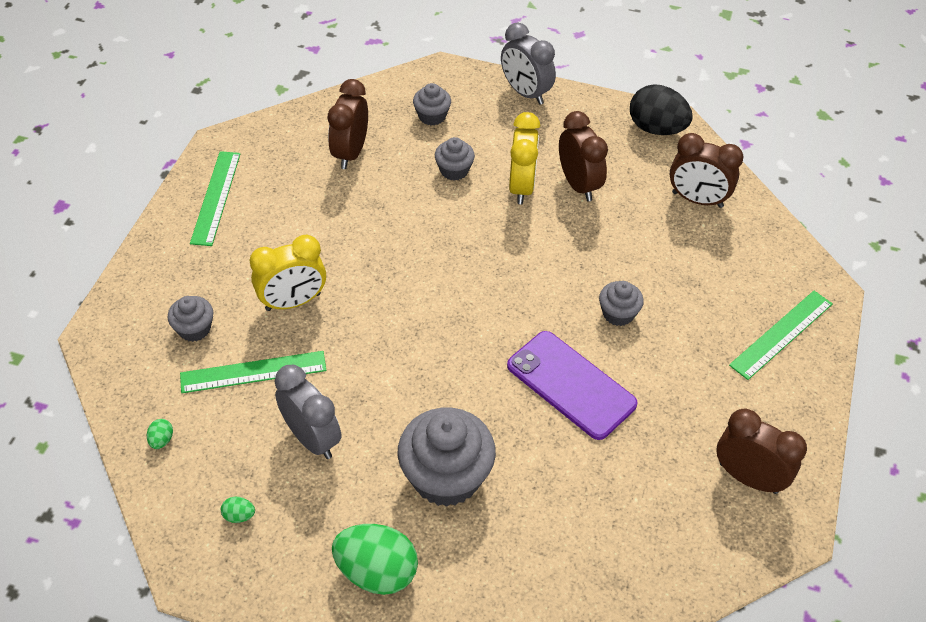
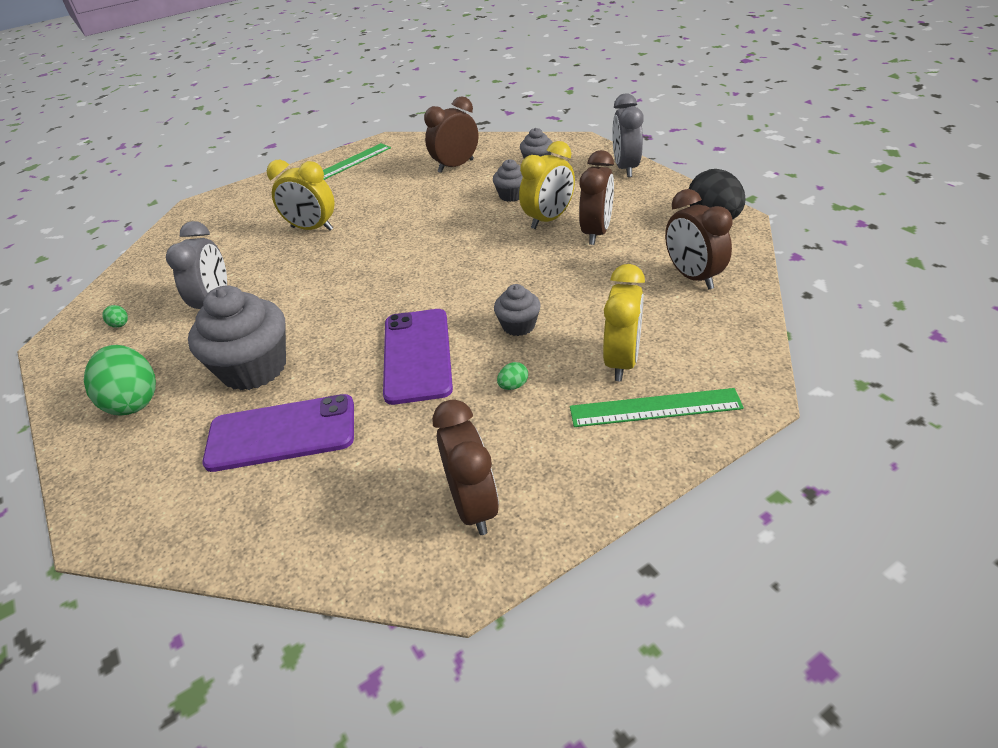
camera: 45 degrees right, 10 degrees down
green egg [147,419,173,449] -> green egg moved to [497,362,528,390]
grey cupcake [168,296,213,342] -> none
green ruler [180,351,326,393] -> none
none -> purple phone [203,394,354,472]
none -> yellow clock [603,264,645,381]

